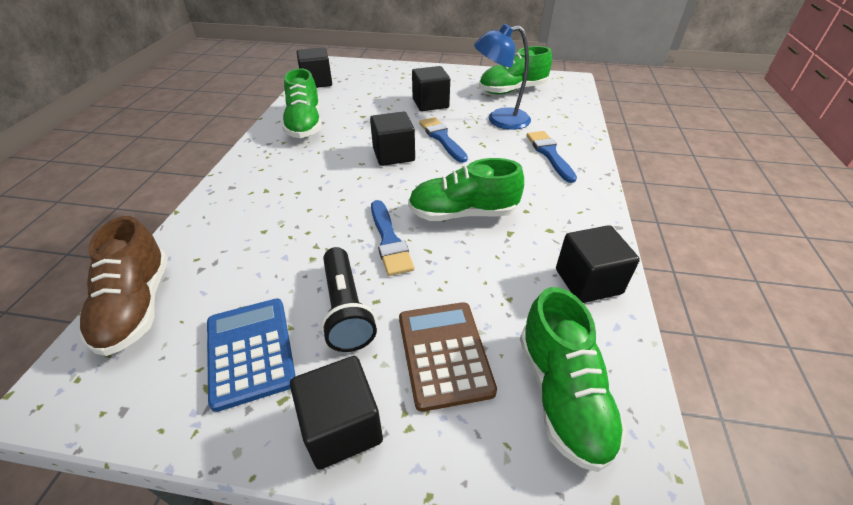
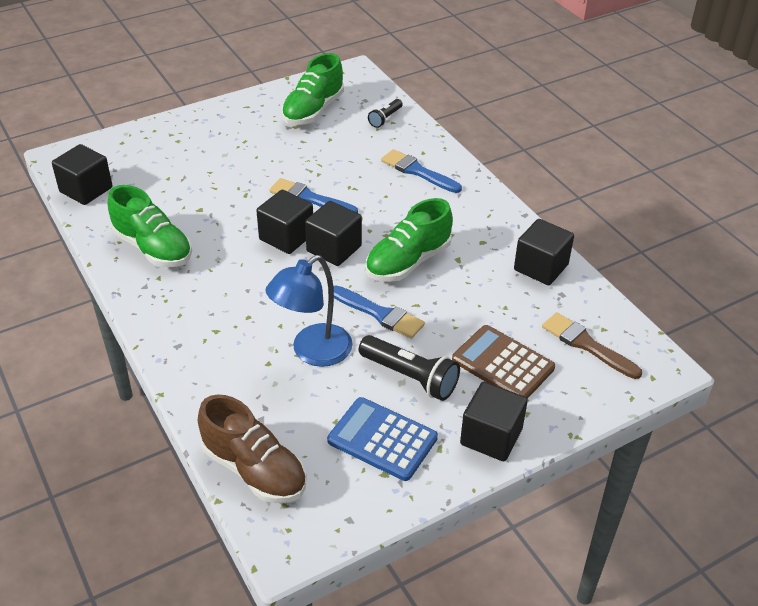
camera: 40 degrees left, 0 degrees up
black cube [412,66,450,111] -> black cube moved to [305,201,362,266]
blue lamp [474,24,531,130] -> blue lamp moved to [266,255,352,367]
green shoe [520,287,626,472] -> brown brush [542,312,642,379]
none -> black flashlight [368,99,403,128]

